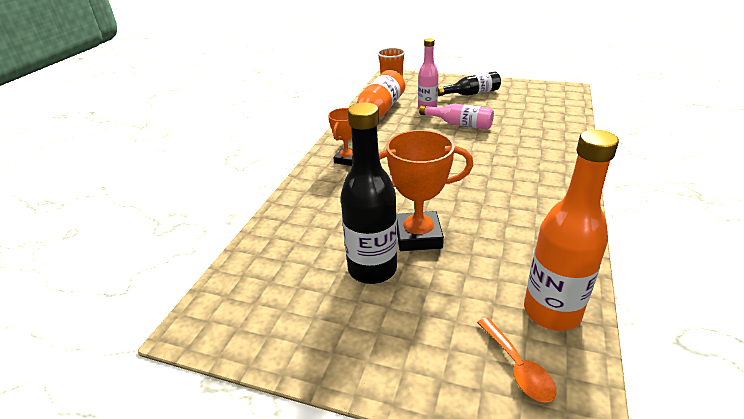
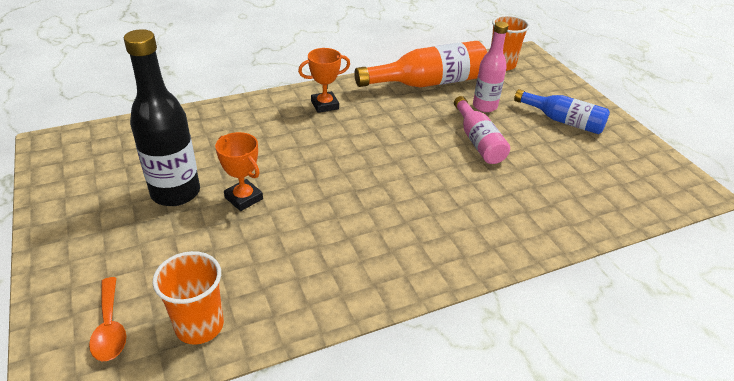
camera: 45 degrees right, 5 degrees up
orange trophy [379,130,473,251] -> orange trophy [215,132,263,211], size x0.61
black bottle [438,72,501,96] -> blue bottle [514,89,610,134]
orange spoon [477,317,557,403] -> orange spoon turned 45 degrees counterclockwise [89,277,126,361]
orange bottle [524,129,619,331] -> orange cup [152,251,224,345]

